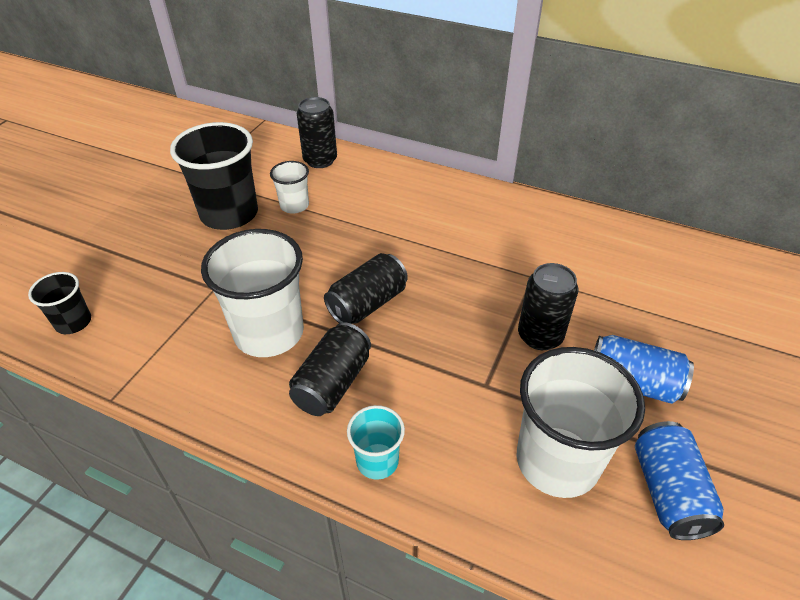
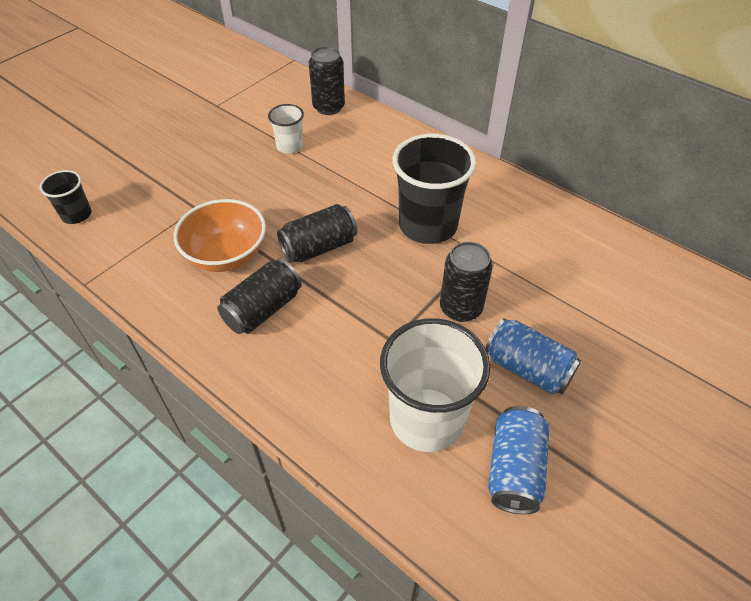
camera: 15 degrees right, 5 degrees up
black cup [170,122,258,230] -> black cup moved to [393,134,476,244]
white cup [201,229,304,357] -> orange bowl [174,199,266,272]
turquoise cup [347,405,405,480] -> none

